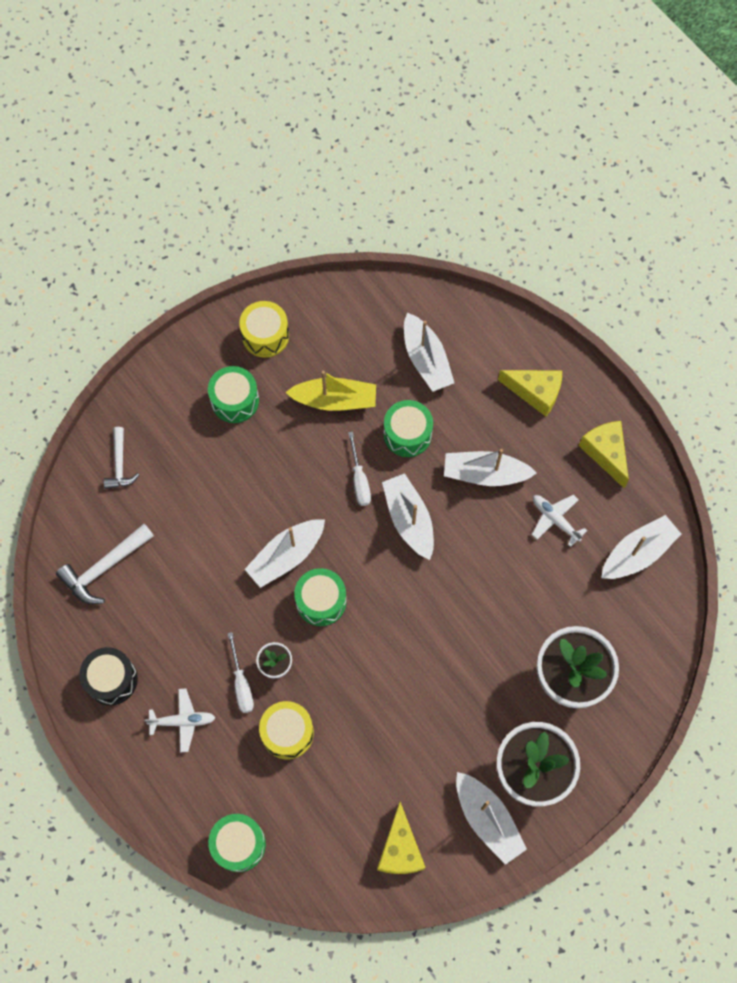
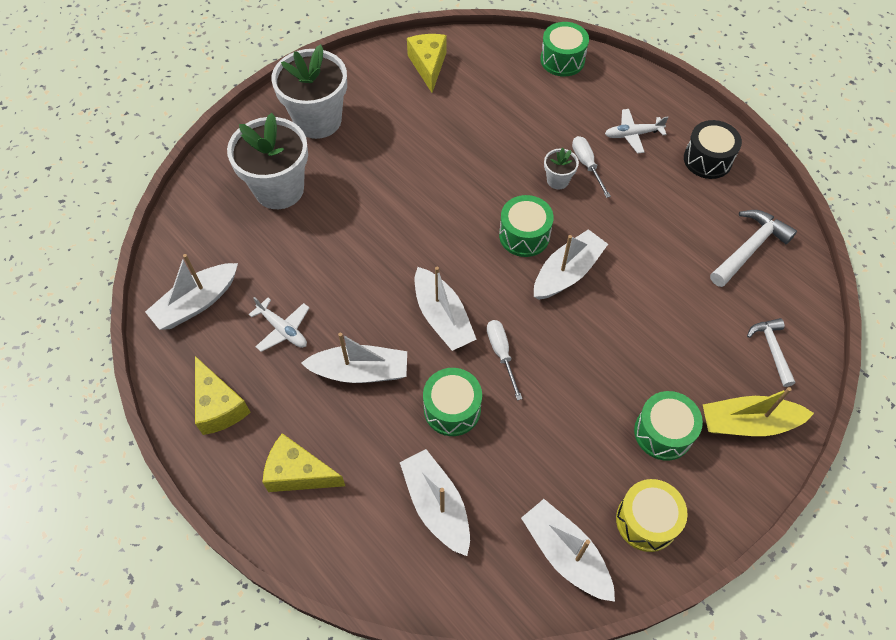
camera: 175 degrees right, 10 degrees down
yellow drum [259,701,314,759] -> none
yellow boat [285,371,376,411] -> yellow boat moved to [703,387,814,436]
white boat [456,772,527,865] -> white boat moved to [521,499,615,602]

